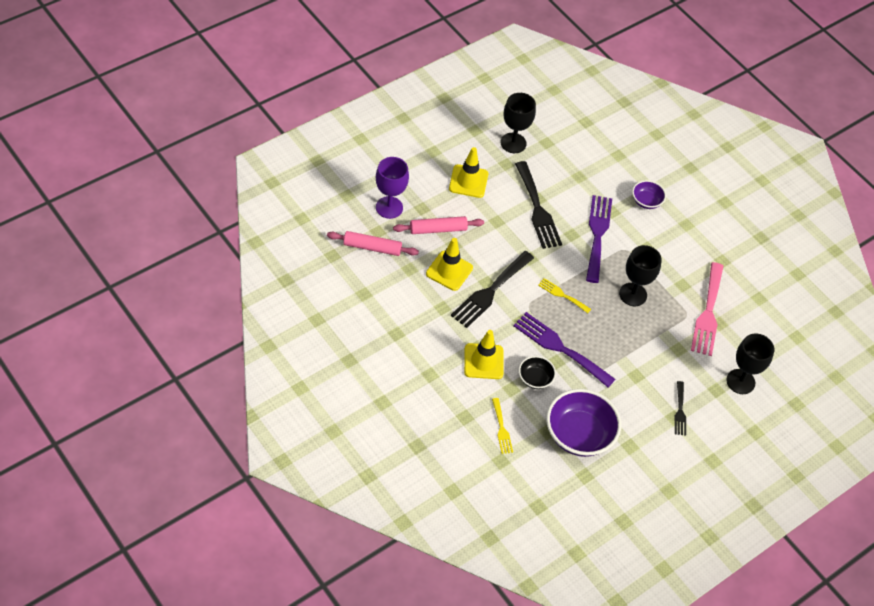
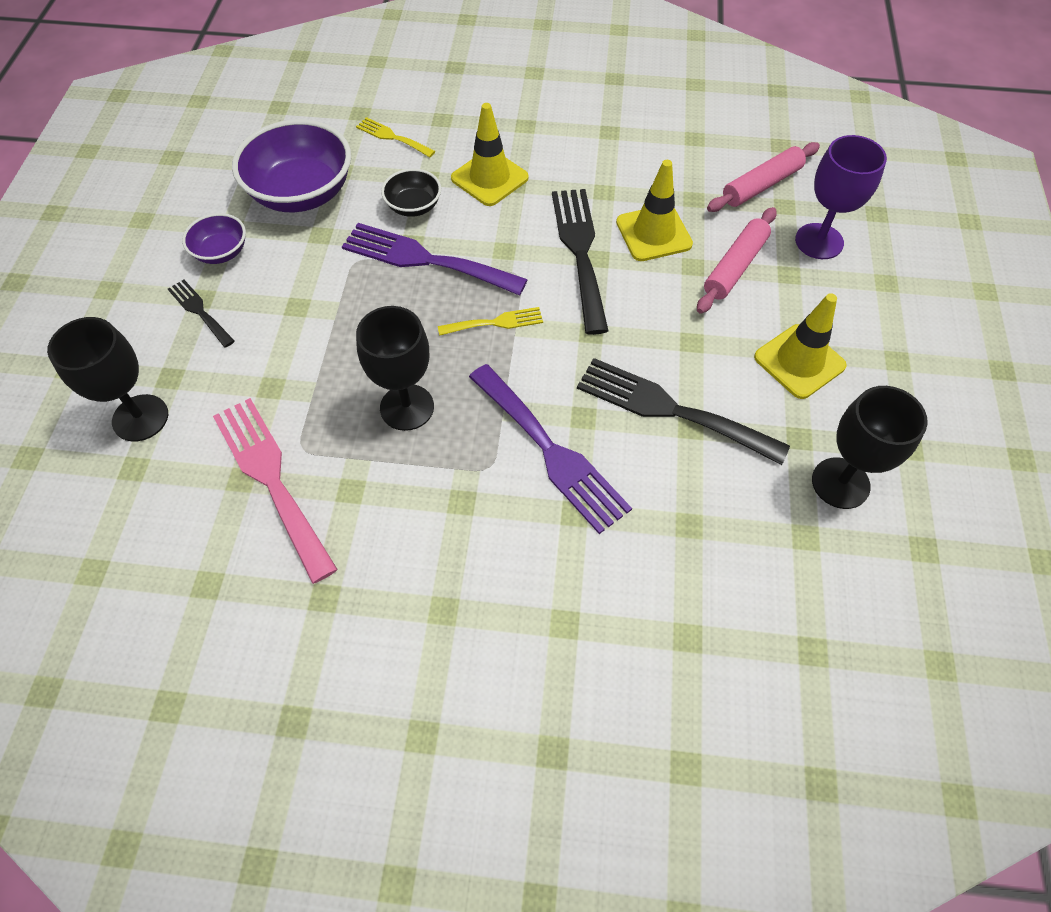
camera: 140 degrees right, 5 degrees up
purple fork [513,312,615,387] -> purple fork turned 150 degrees counterclockwise [342,223,528,295]
purple bowl [632,180,666,209] -> purple bowl moved to [182,213,246,264]

